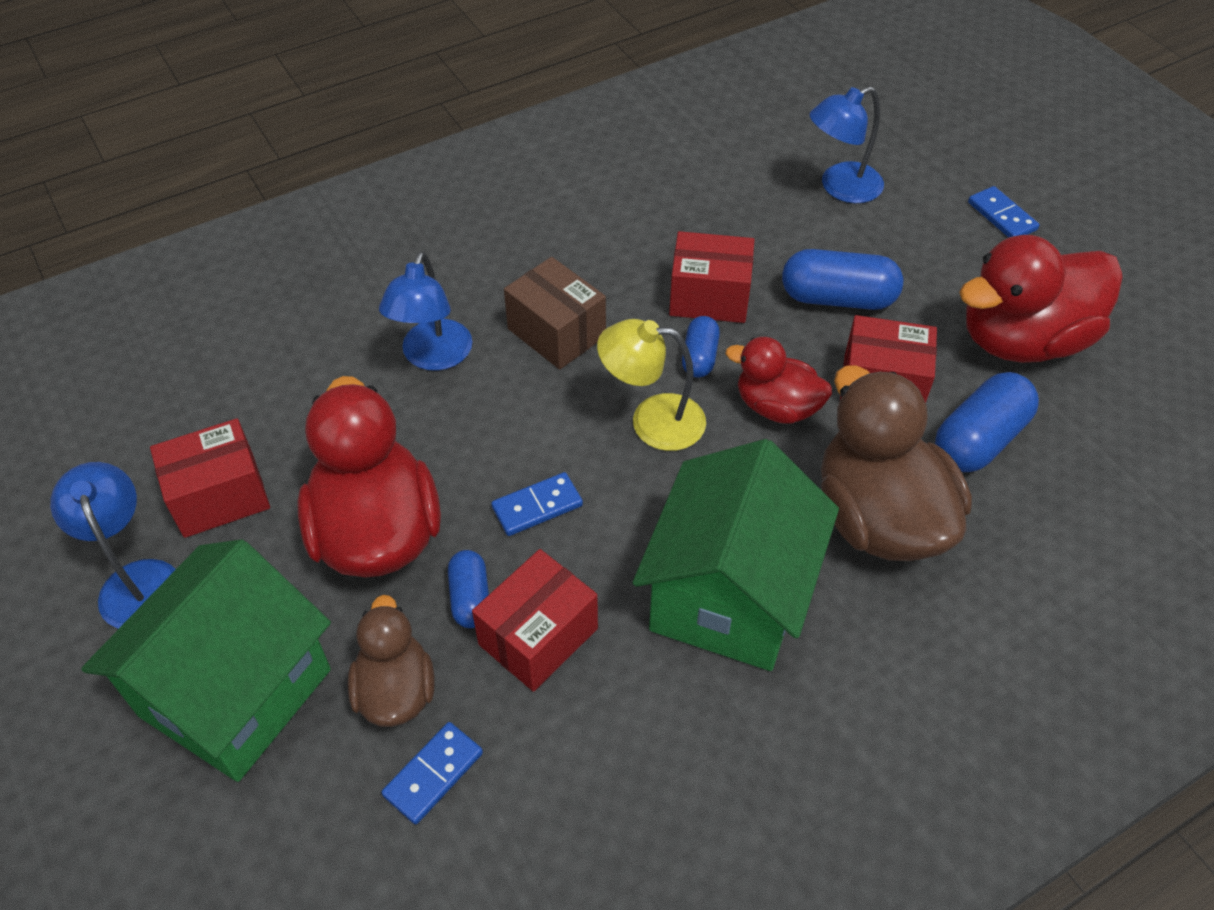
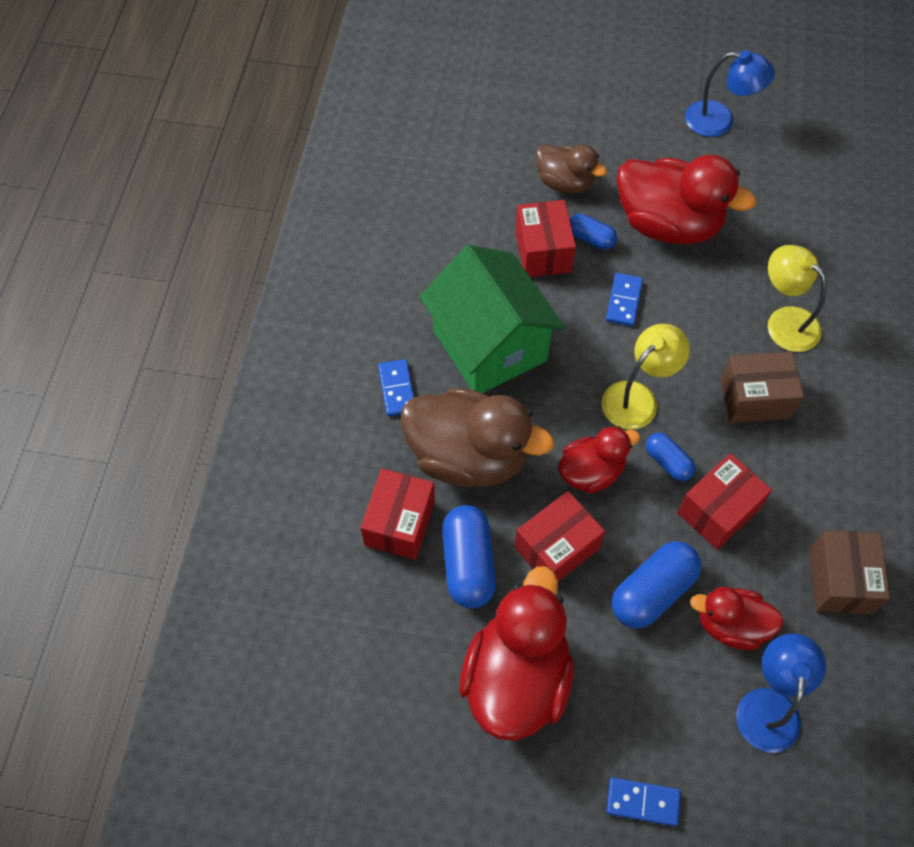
camera: 130 degrees right, 10 degrees up
green house [81,539,331,782] -> none
red box [150,418,270,538] -> red box moved to [361,468,435,560]
blue lamp [379,251,472,371] -> yellow lamp [768,245,826,352]
blue domino [381,722,483,824] -> blue domino moved to [378,359,414,417]
none -> red duck [690,587,784,650]
none -> brown box [809,530,890,614]

